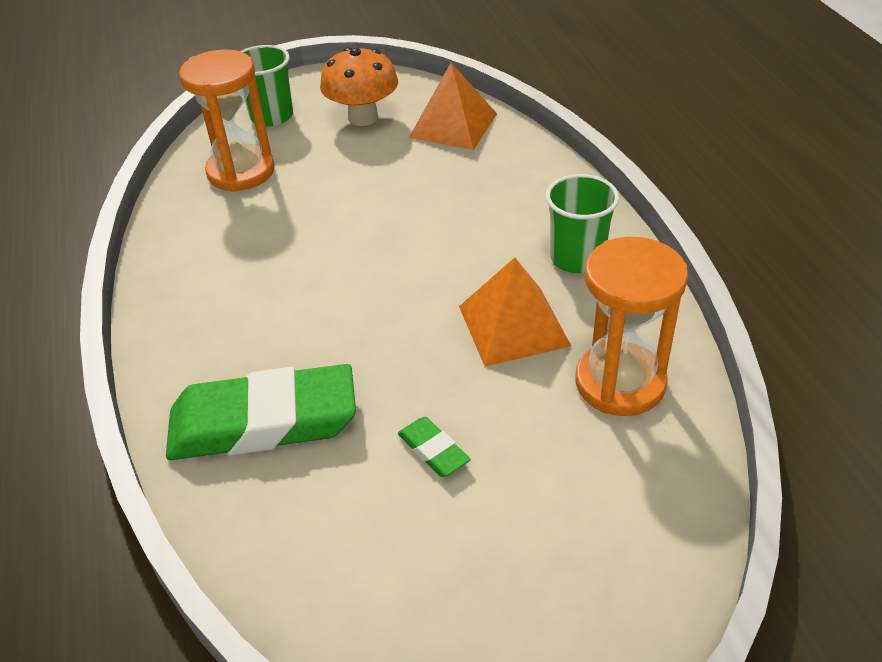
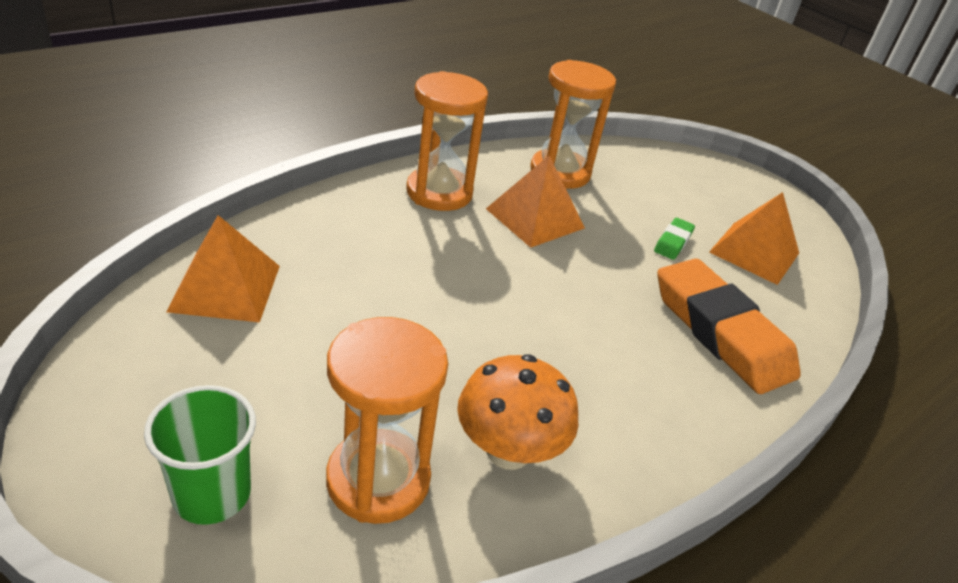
camera: 120 degrees left, 5 degrees down
green eraser [166,364,356,460] -> orange eraser [657,258,801,394]
orange mushroom [320,47,398,126] -> orange mushroom moved to [457,354,578,470]
green cup [546,174,619,273] -> orange hourglass [406,71,488,211]
none -> orange pyramid [709,192,799,285]

